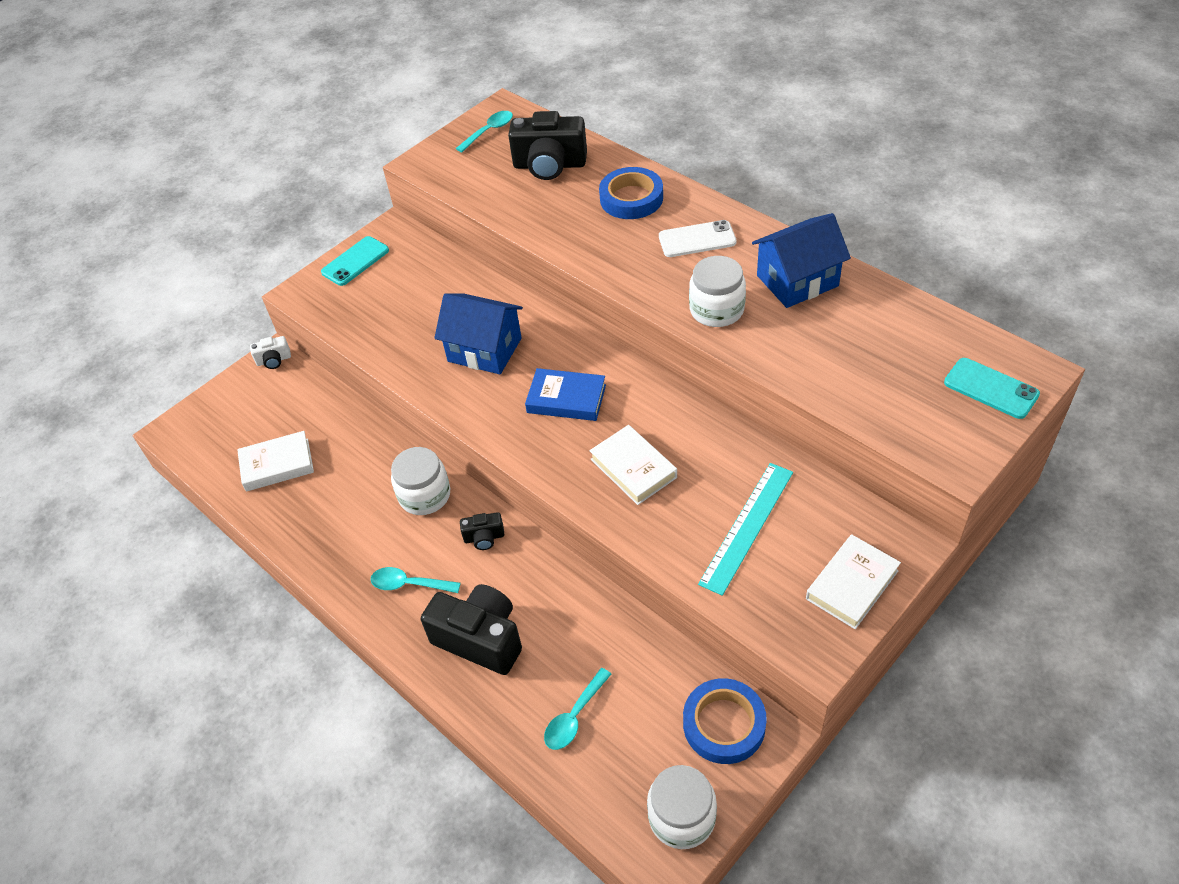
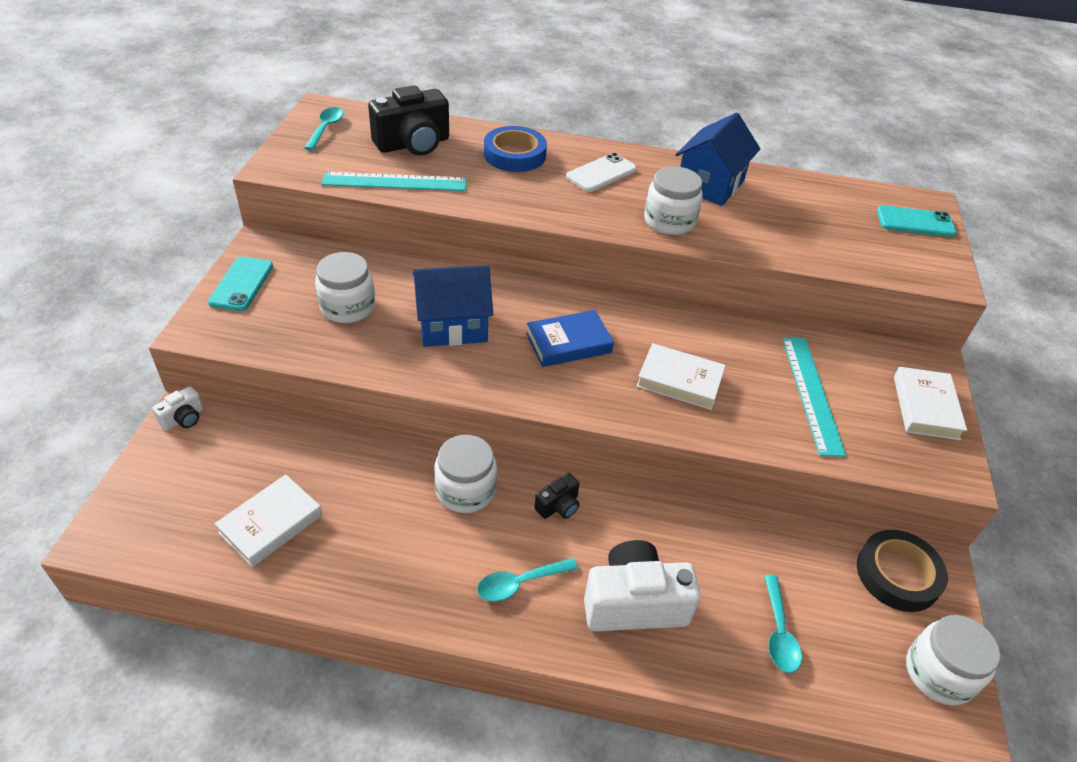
camera: 40 degrees left, 5 degrees down
black camera [421,584,522,675] -> white camera [584,540,701,632]
blue tape [683,678,767,764] -> black tape [857,530,948,612]
none -> white jar [315,252,375,323]
none -> turquoise ruler [321,172,467,191]

